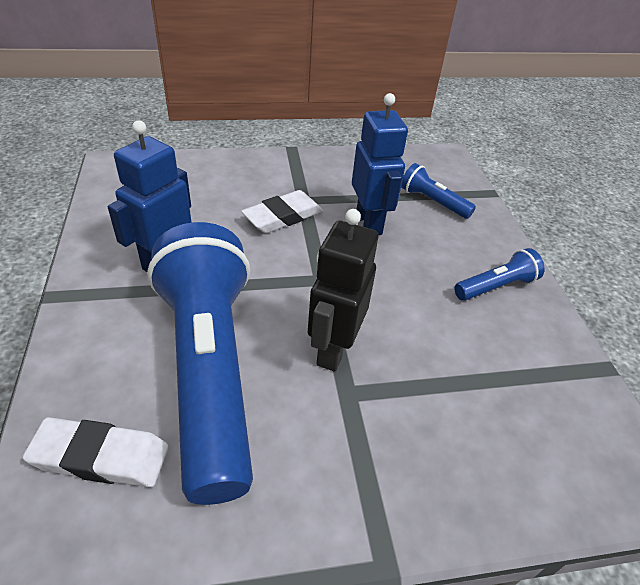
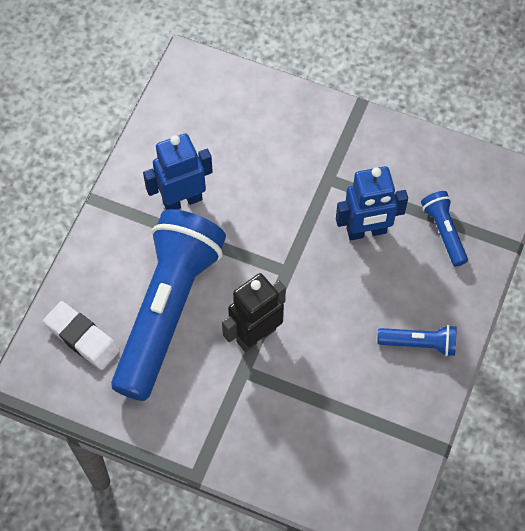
camera: 35 degrees right, 20 degrees up
white eraser [241,190,323,233] -> none
blue robot [352,93,408,235] -> blue robot turned 60 degrees clockwise [336,166,408,240]

